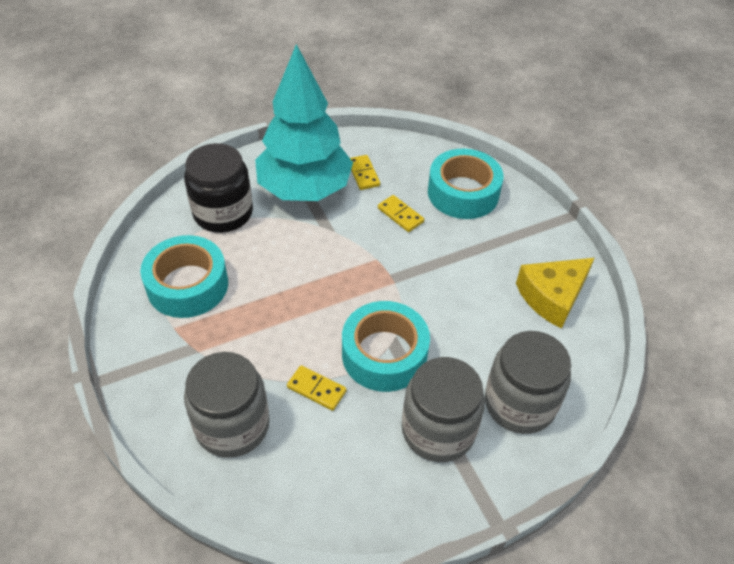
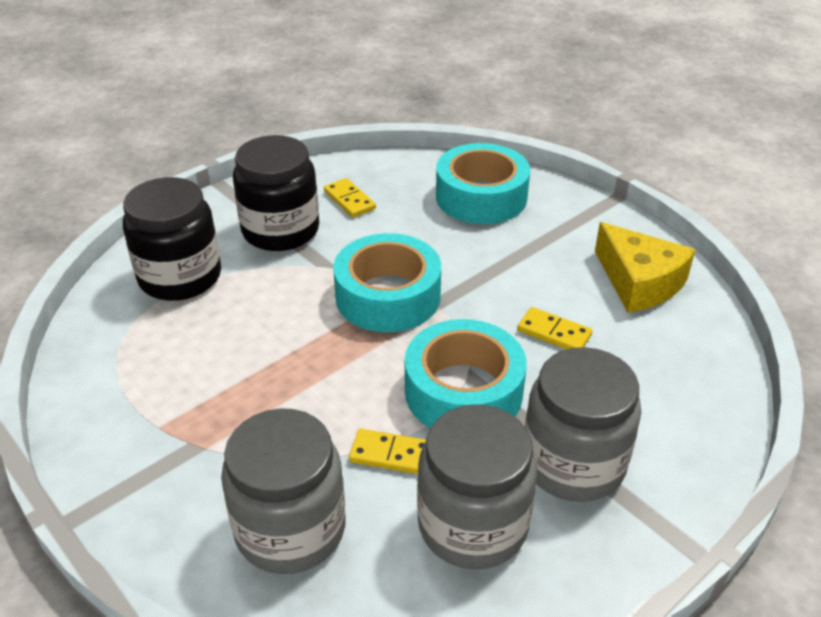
camera: 15 degrees left, 10 degrees down
turquoise tape [140,235,228,318] -> turquoise tape moved to [333,233,441,332]
turquoise tree [255,44,353,201] -> black jar [233,135,319,251]
yellow domino [378,195,424,232] -> yellow domino moved to [517,307,592,349]
grey jar [485,331,571,434] -> grey jar moved to [417,404,537,569]
yellow cheese [516,258,595,329] -> yellow cheese turned 75 degrees counterclockwise [595,222,696,313]

